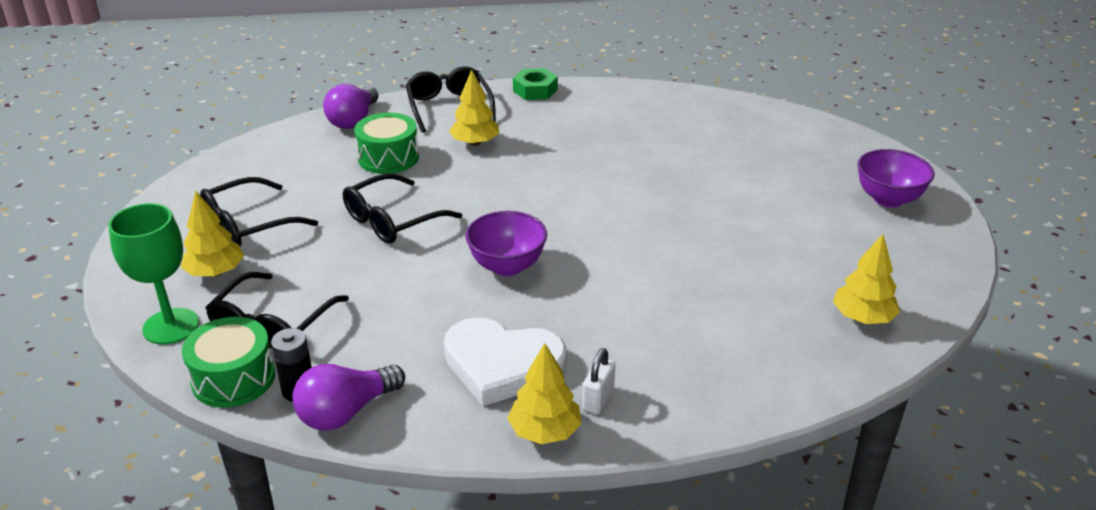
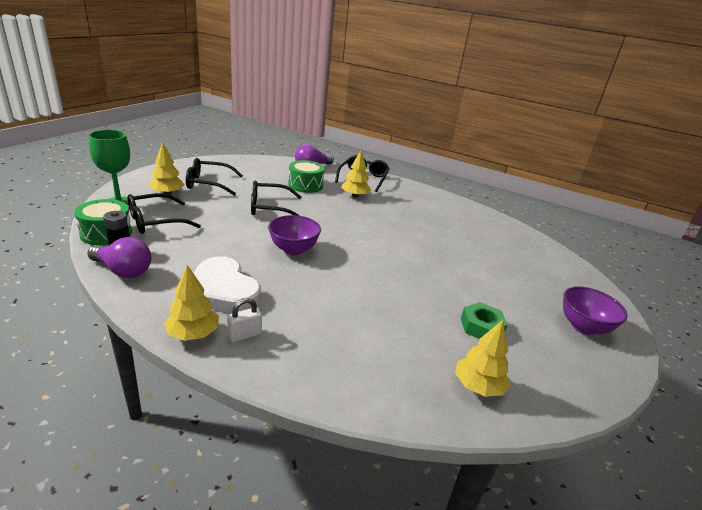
camera: 30 degrees right, 5 degrees down
purple light bulb [292,364,405,431] -> purple light bulb turned 150 degrees counterclockwise [87,237,151,278]
green nut [513,68,558,100] -> green nut moved to [461,302,508,339]

